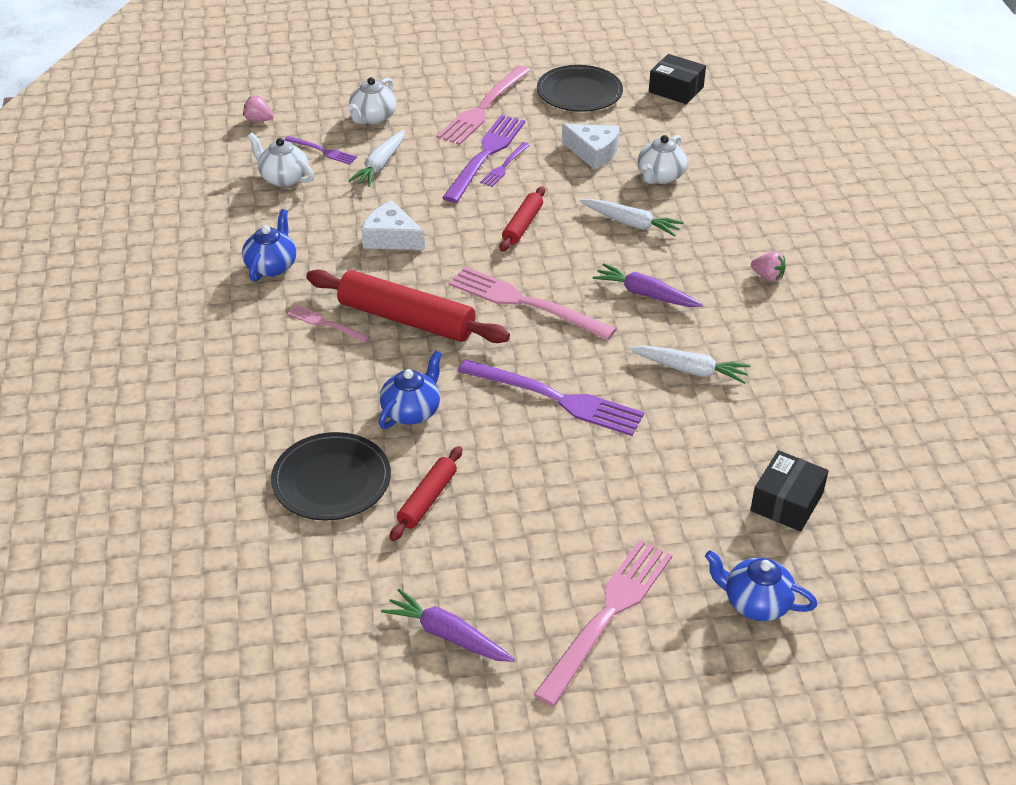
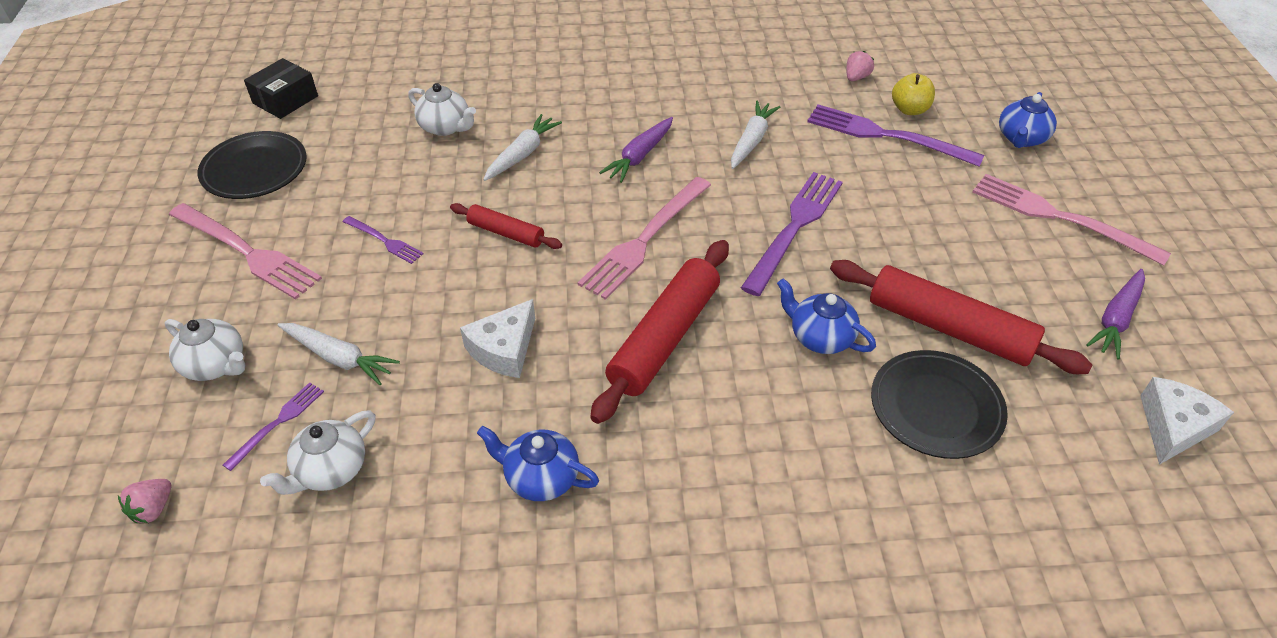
camera: 85 degrees left, 5 degrees up
pink fork [287,305,370,343] -> none
red rolling pin [390,446,462,541] -> red rolling pin [830,260,1092,374], size x1.86
purple fork [442,115,525,203] -> purple fork moved to [807,104,984,167]
white cheese [562,124,620,170] -> white cheese moved to [1140,377,1234,465]
black box [750,450,829,532] -> yellow apple [892,73,935,115]
pink strawberry [751,252,786,282] -> pink strawberry moved to [846,51,874,81]

